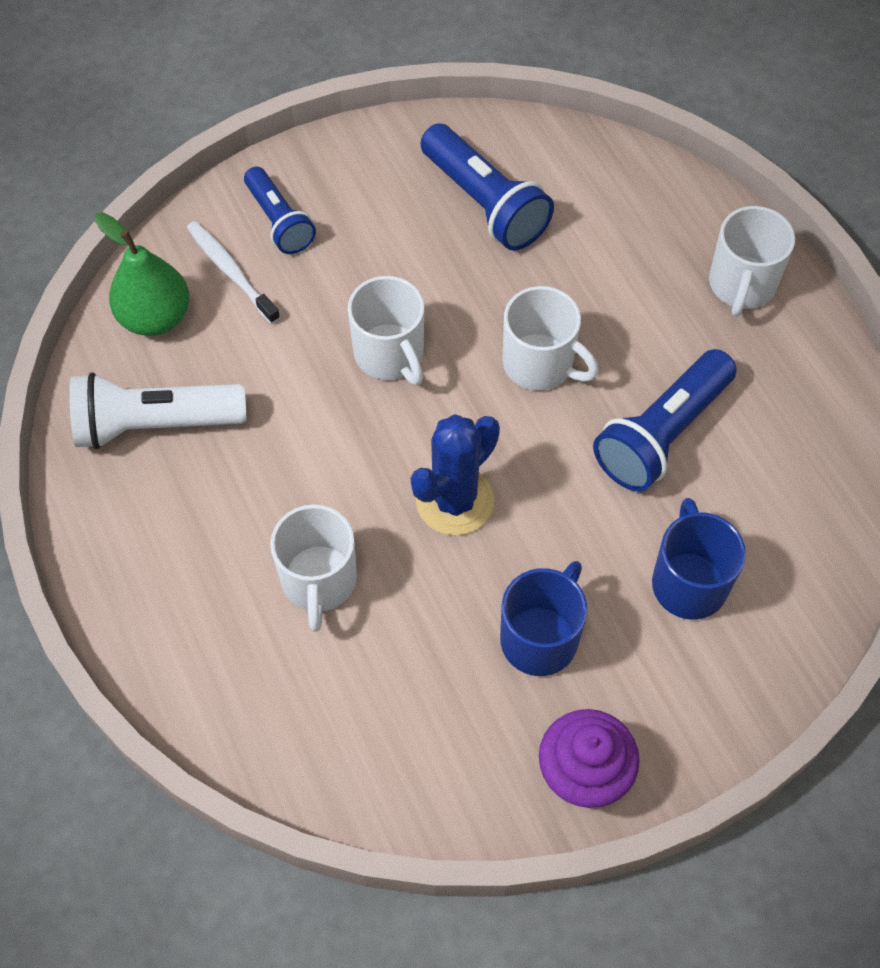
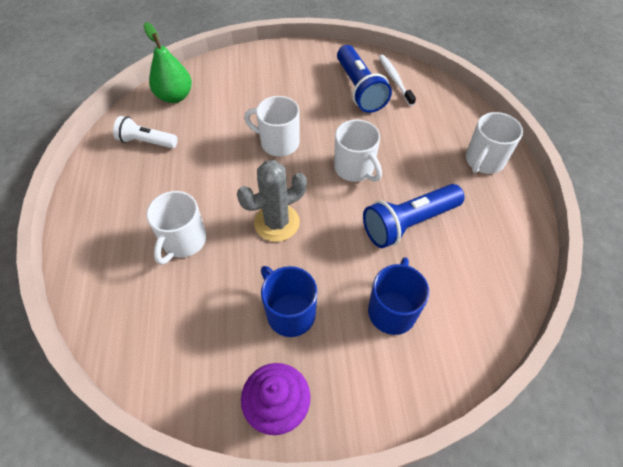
camera: 20 degrees right, 5 degrees down
white flashlight [69,372,247,449] -> white flashlight [113,116,178,148], size x0.65
white toothbrush [187,221,280,324] -> white toothbrush moved to [379,55,416,106]
blue flashlight [244,167,316,254] -> none
white mug [348,276,424,385] -> white mug turned 120 degrees clockwise [244,96,300,156]
blue cactus [411,414,500,535] -> grey cactus [237,160,307,242]
blue mug [500,561,587,676] -> blue mug turned 90 degrees counterclockwise [261,266,317,337]

